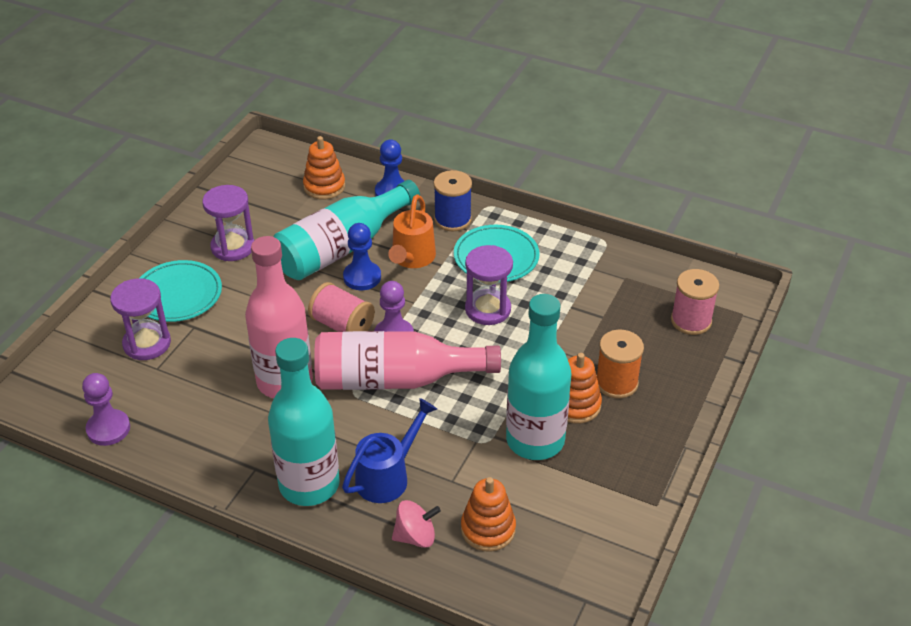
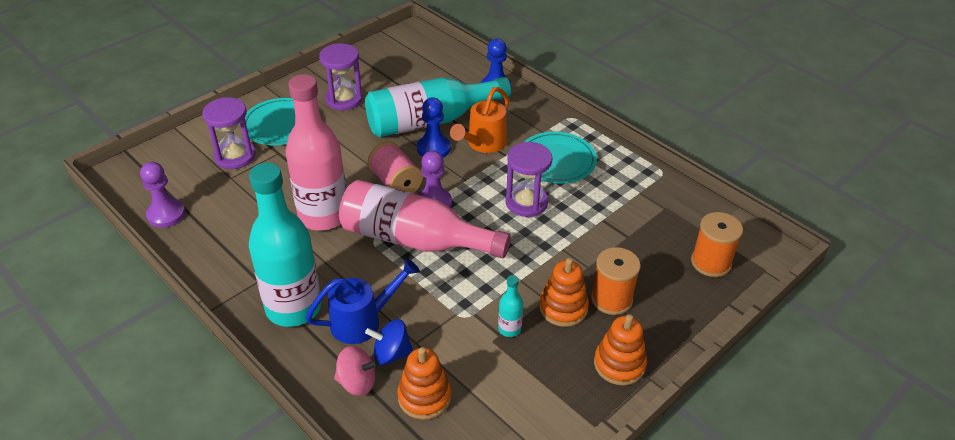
camera: 20 degrees right, 0 degrees up
orange stacking toy [303,136,345,199] -> orange stacking toy moved to [594,314,647,385]
blue spool [434,170,472,231] -> none
turquoise bottle [506,294,571,460] -> turquoise bottle [498,275,523,337], size x0.41
pink spool [671,269,719,335] -> orange spool [691,212,743,277]
none -> blue spinning top [365,319,413,365]

